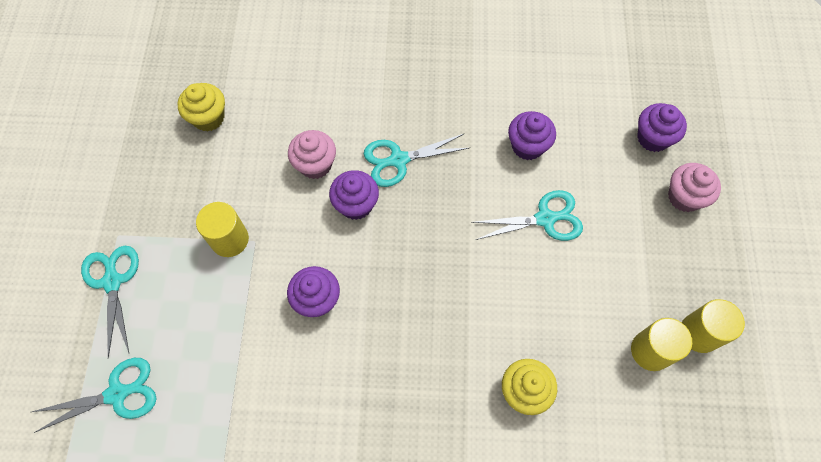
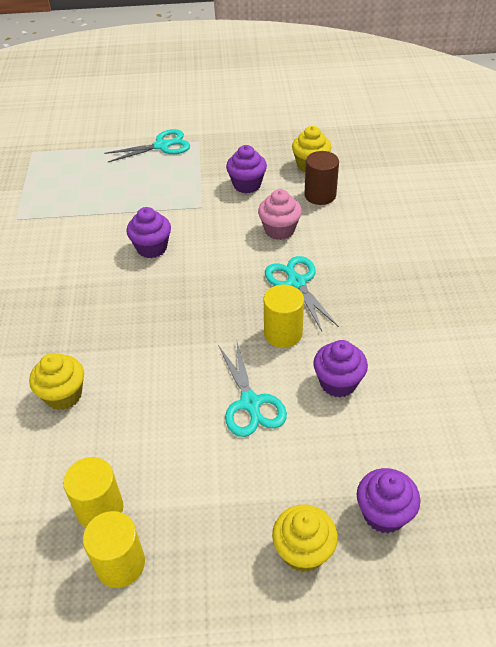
camera: 85 degrees right, 20 degrees down
turquoise scissors [32,358,157,433] -> none
yellow cylinder [196,202,249,257] -> yellow cylinder moved to [264,285,304,348]
purple cupcake [329,170,379,220] -> purple cupcake moved to [226,145,267,193]
pink cupcake [668,163,721,212] -> yellow cupcake [272,504,338,572]
none -> brown cylinder [304,151,339,205]

